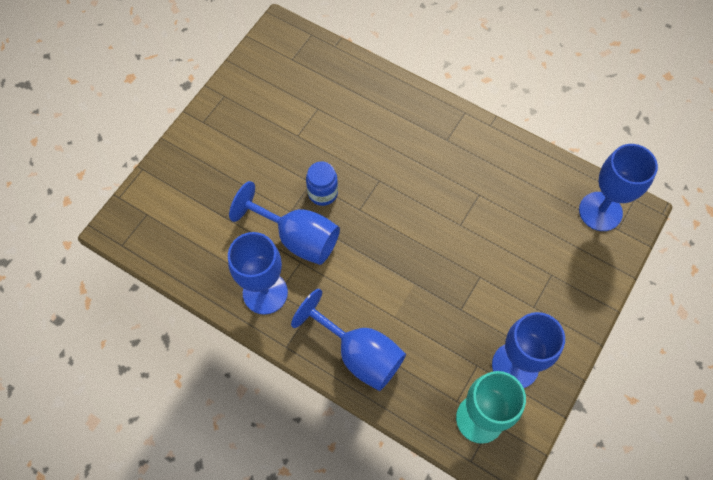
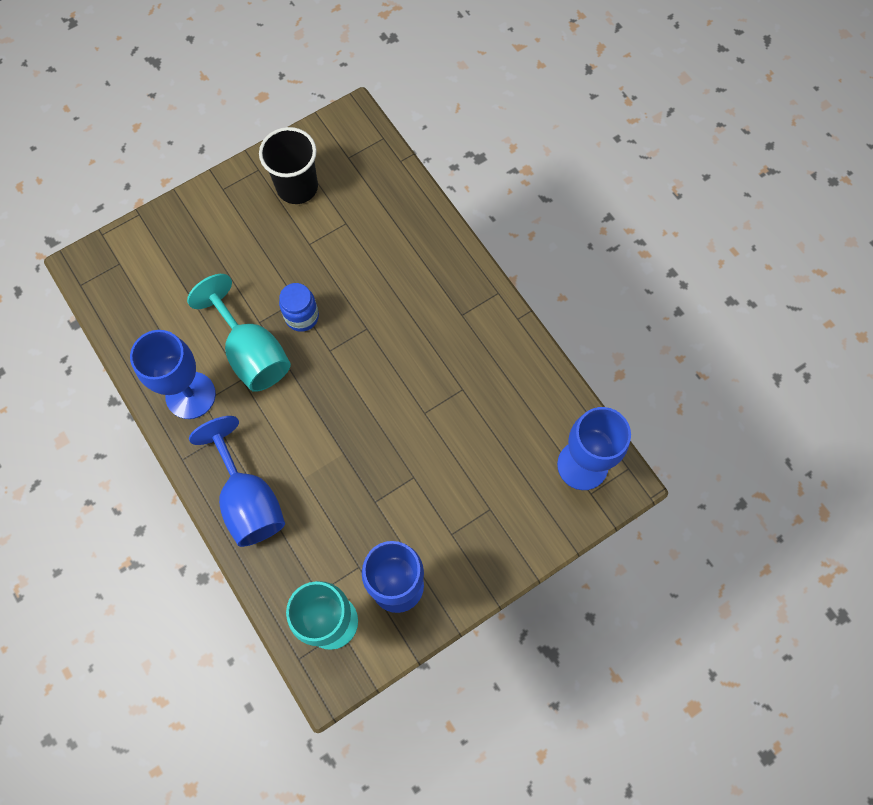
camera: 25 degrees right, 5 degrees up
blue goblet [229,181,340,265] -> turquoise goblet [187,274,291,392]
none -> black cup [259,127,318,204]

